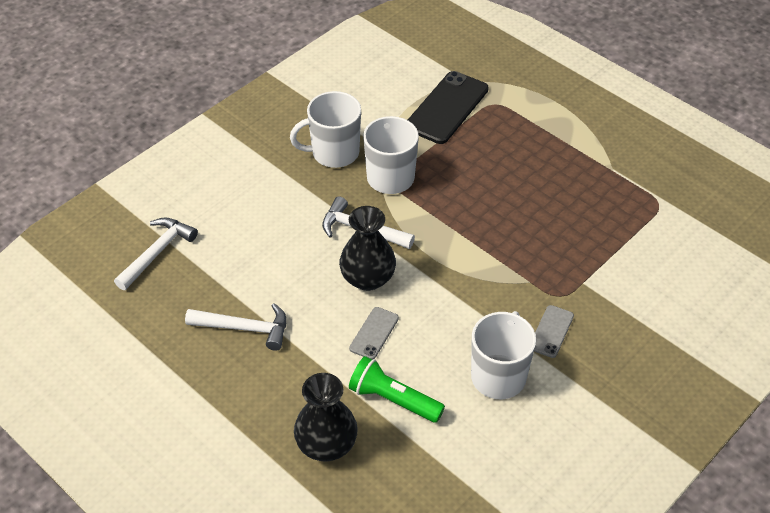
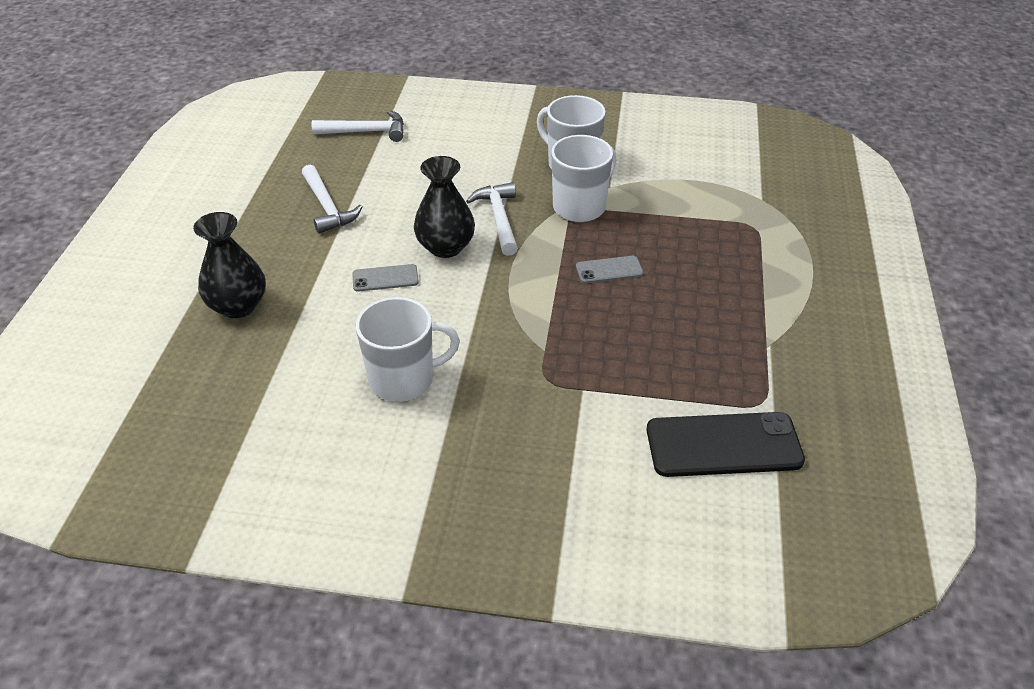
camera: 55 degrees right, 5 degrees down
green flashlight [349,356,445,423] -> none
black phone [408,71,489,144] -> black phone moved to [647,412,805,477]
grey phone [534,305,574,358] -> grey phone moved to [576,256,643,283]

